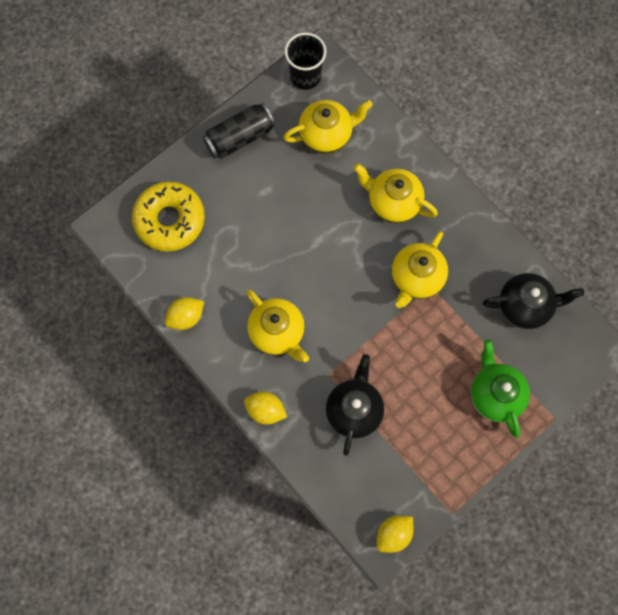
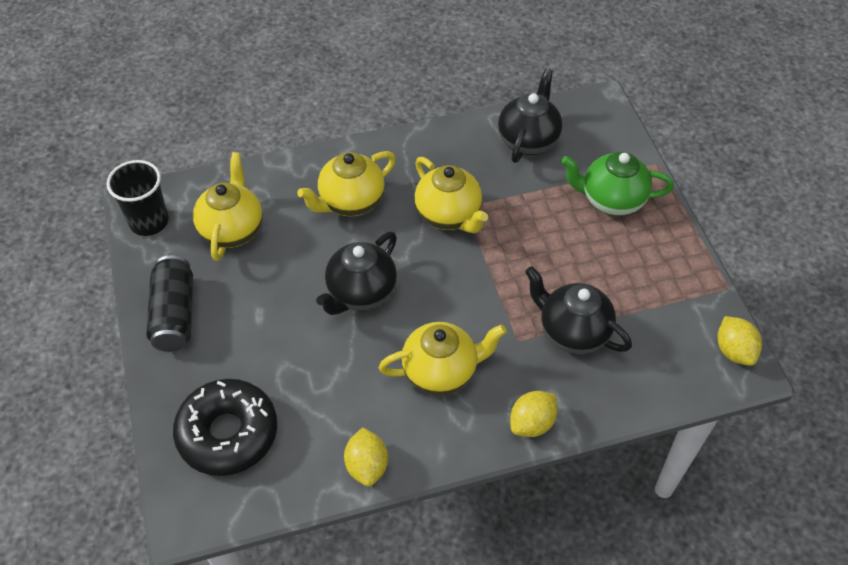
camera: 65 degrees left, 20 degrees down
yellow donut [132,182,205,252] -> black donut [173,379,277,476]
none -> black teapot [316,232,397,315]

